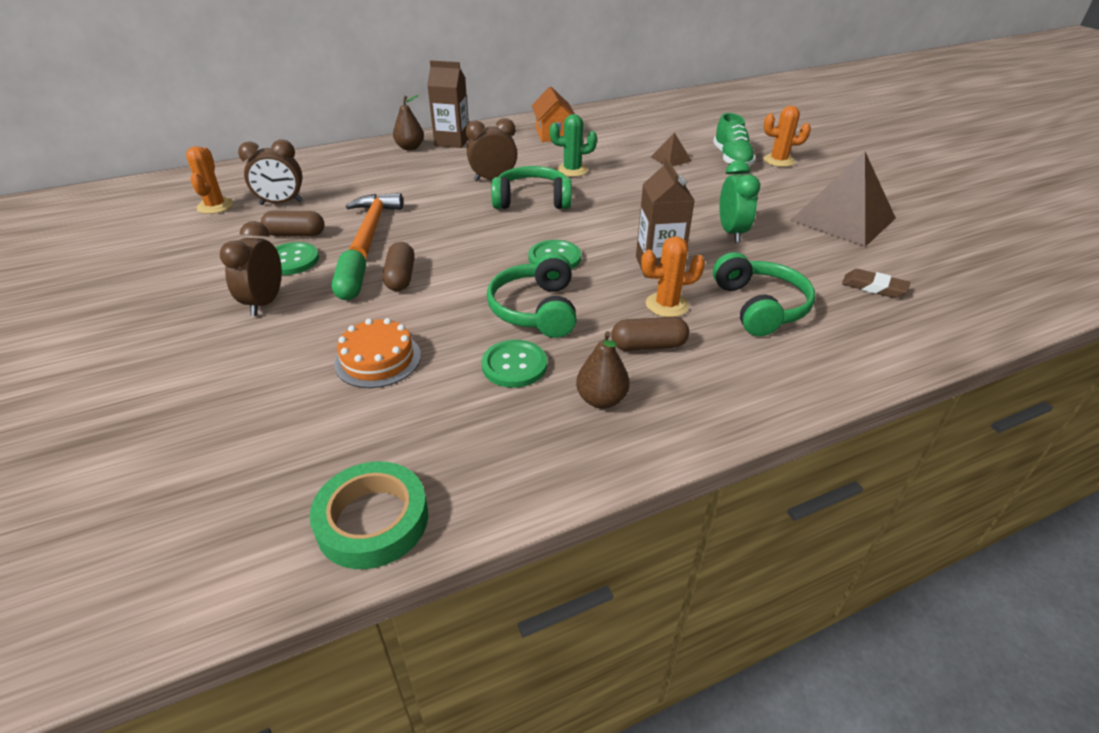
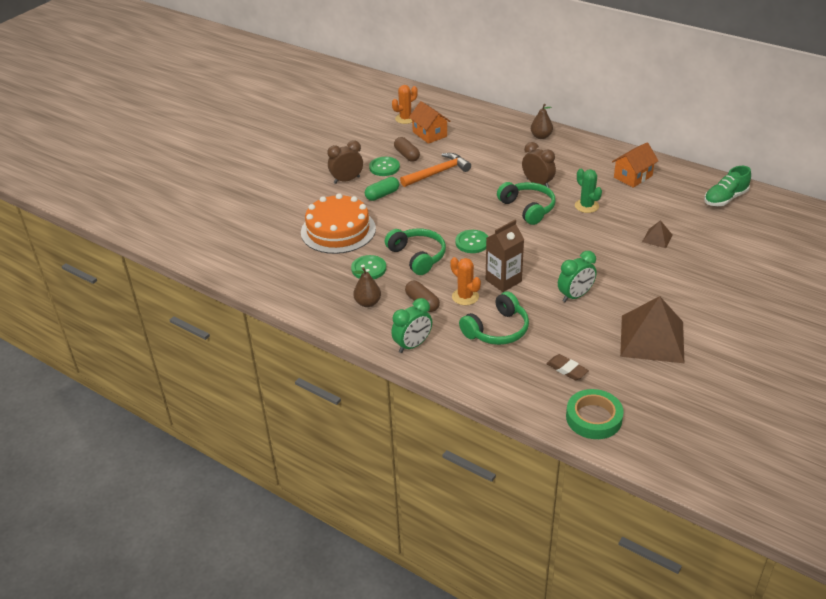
camera: 60 degrees right, 0 degrees up
brown clock [238,139,303,205] -> orange house [409,101,450,144]
green tape [310,461,428,569] -> green tape moved to [566,389,624,439]
orange cake [334,318,421,388] -> orange cake [301,193,376,254], size x1.72
brown capsule [383,242,415,291] -> none
brown carton [427,60,469,148] -> none
green headphones [487,253,577,338] -> green headphones turned 90 degrees clockwise [385,228,446,275]
green shoe [713,113,756,166] -> green shoe moved to [704,166,751,206]
orange cactus [764,106,811,167] -> none
brown eraser [842,269,910,298] -> brown eraser turned 45 degrees counterclockwise [546,354,589,380]
none -> green clock [391,298,432,353]

